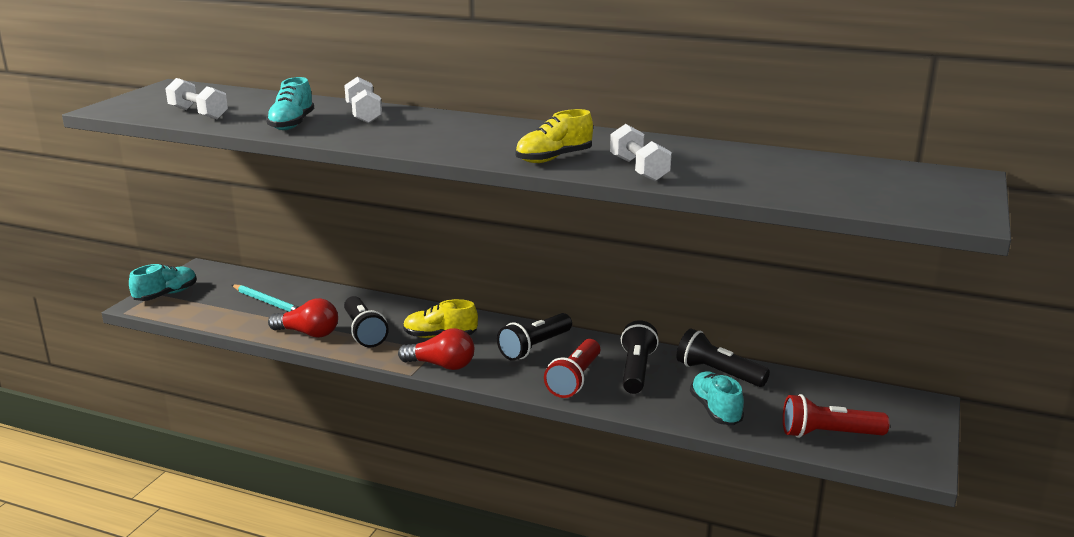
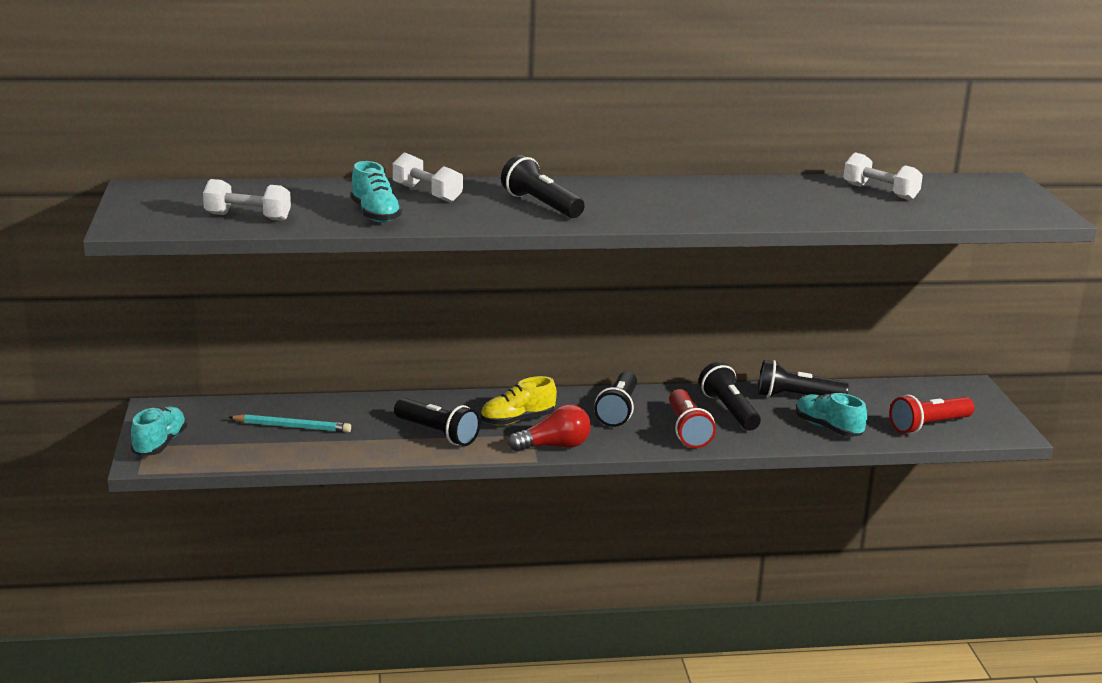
camera: 30 degrees left, 0 degrees up
red light bulb [268,298,338,338] -> none
yellow shoe [515,109,593,163] -> none
white dumbbell [610,124,672,181] -> white dumbbell moved to [843,152,923,200]
none -> black flashlight [501,155,585,218]

